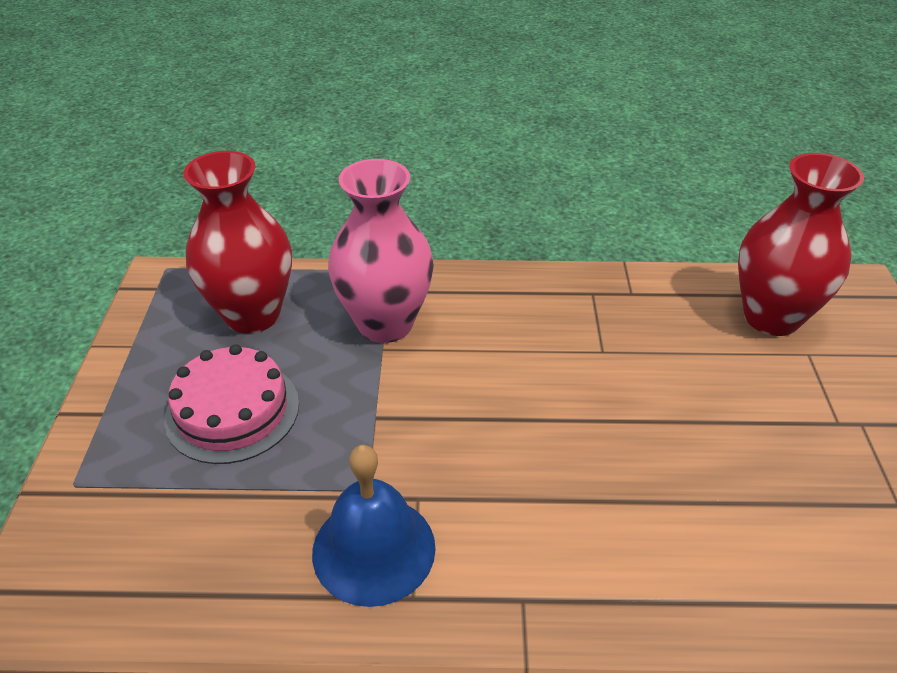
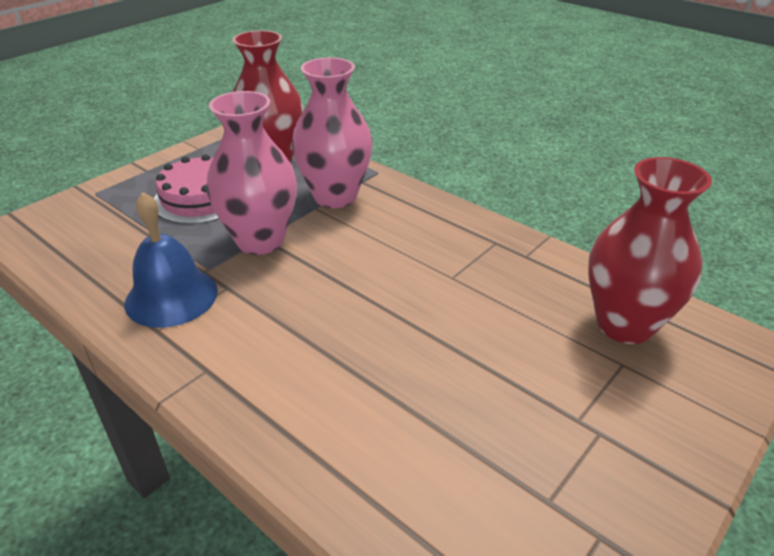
camera: 40 degrees right, 5 degrees down
none -> pink vase [207,91,297,255]

